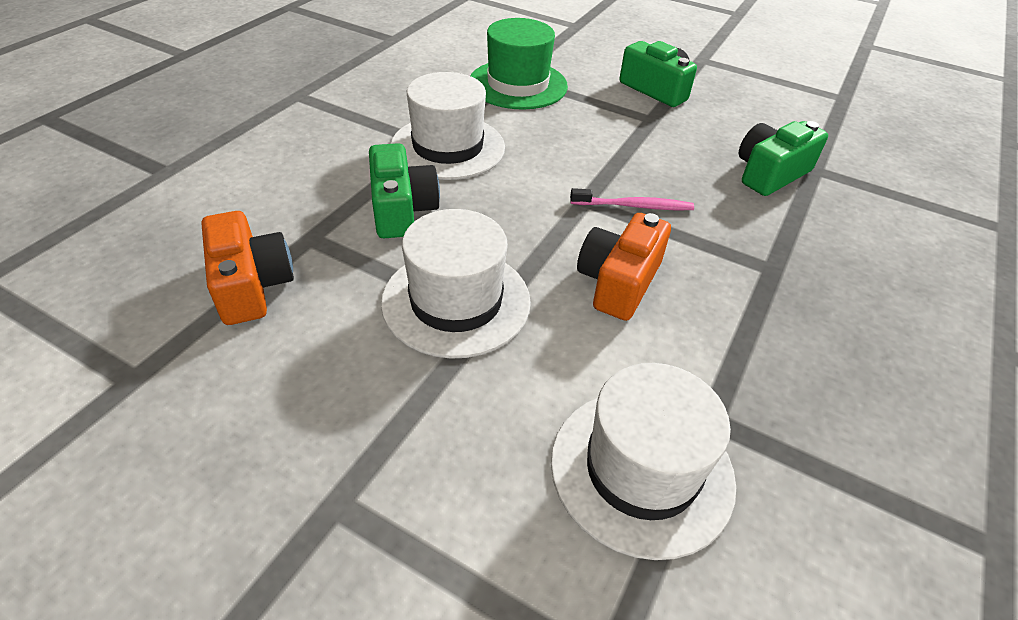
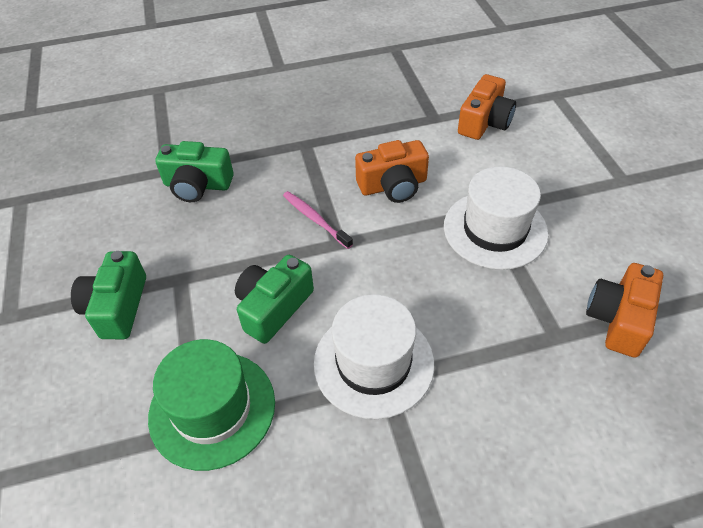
camera: 130 degrees left, 5 degrees up
green camera [369,143,440,238] -> green camera moved to [235,255,314,344]
white hat [551,363,736,560] -> orange camera [458,74,516,140]

